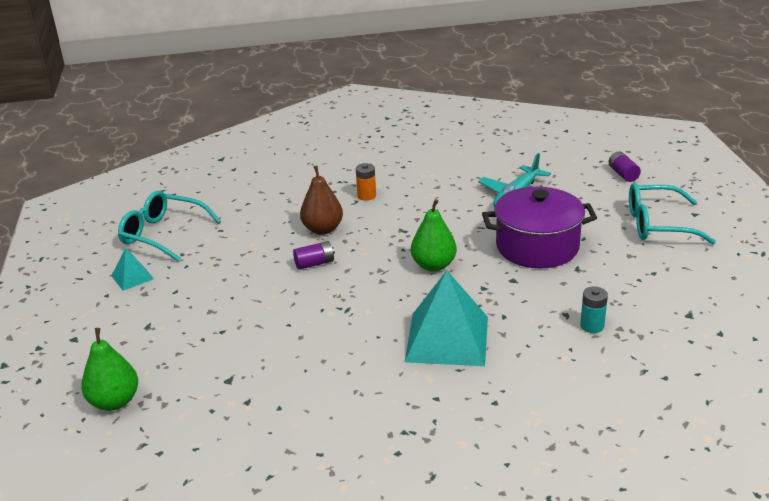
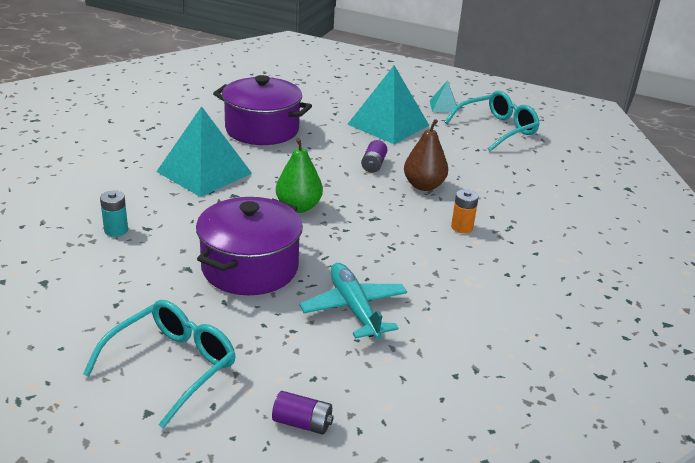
camera: 120 degrees right, 0 degrees up
green pear [81,328,138,411] -> none
none -> purple pot [213,75,312,145]
none -> turquoise pyramid [347,65,430,144]

